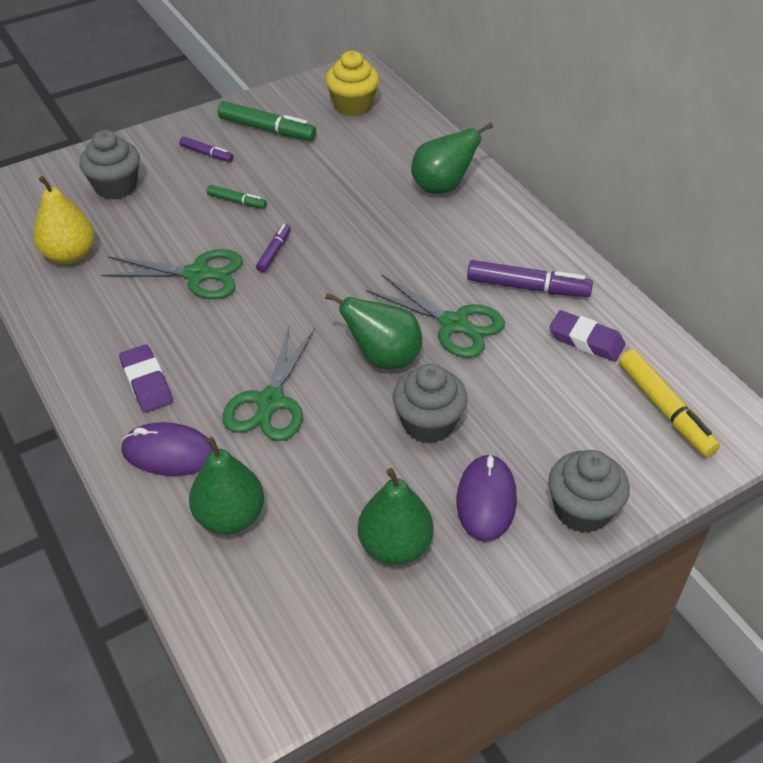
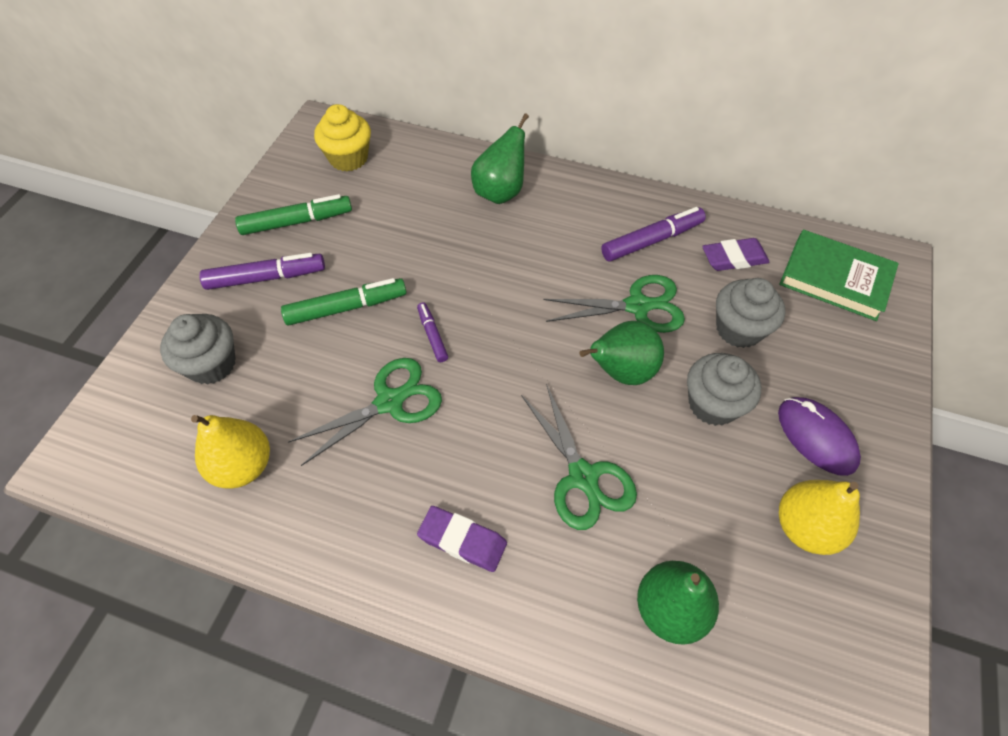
camera: 40 degrees left, 10 degrees up
purple mouse [121,422,213,476] -> none
purple marker [179,137,234,162] -> purple marker [199,253,325,290], size x1.77
green marker [207,185,267,209] -> green marker [281,278,406,325], size x1.77
green pear [358,468,434,565] -> yellow pear [779,480,860,555]
grey cupcake [548,450,630,533] -> grey cupcake moved to [716,278,785,348]
yellow marker [619,349,720,457] -> green book [779,230,899,321]

